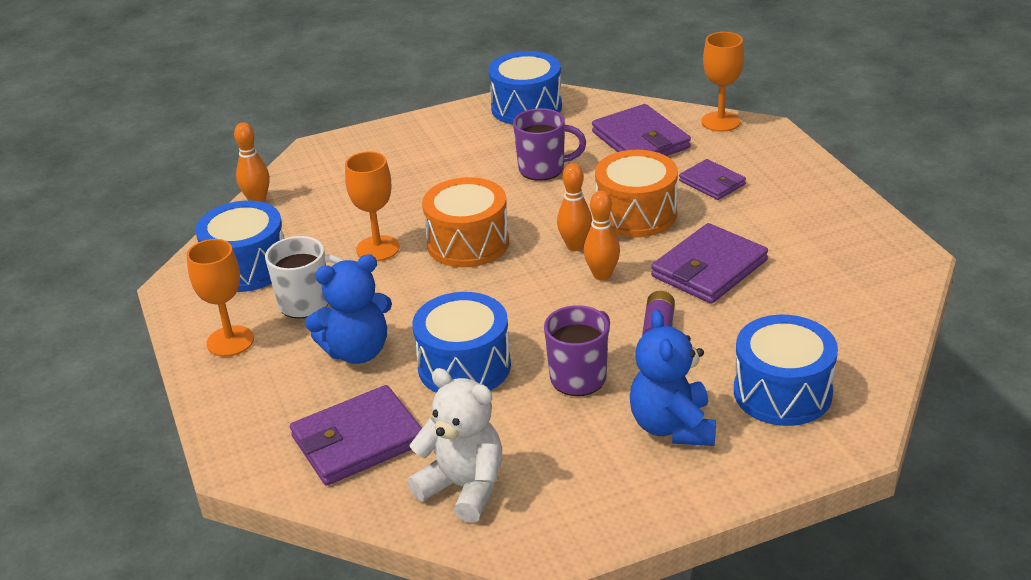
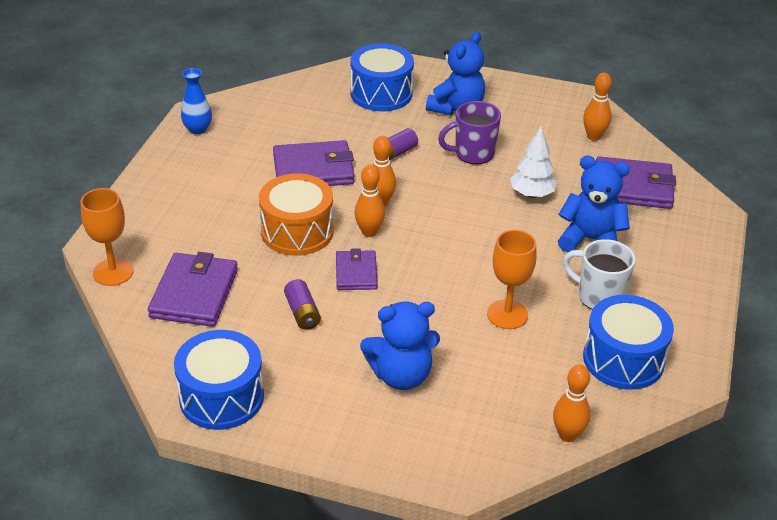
camera: 145 degrees left, 5 degrees up
orange goblet [187,239,254,357] -> none
white teddy bear [407,368,503,523] -> orange bowling pin [583,72,612,141]
blue drum [412,292,511,393] -> white tree [510,127,557,198]
orange drum [422,177,509,267] -> none
purple mug [513,108,586,181] -> purple battery [284,279,321,330]
purple wallet [679,159,746,200] -> purple wallet moved to [336,248,378,290]
none -> blue vase [181,68,212,135]
none -> blue teddy bear [360,301,440,390]

